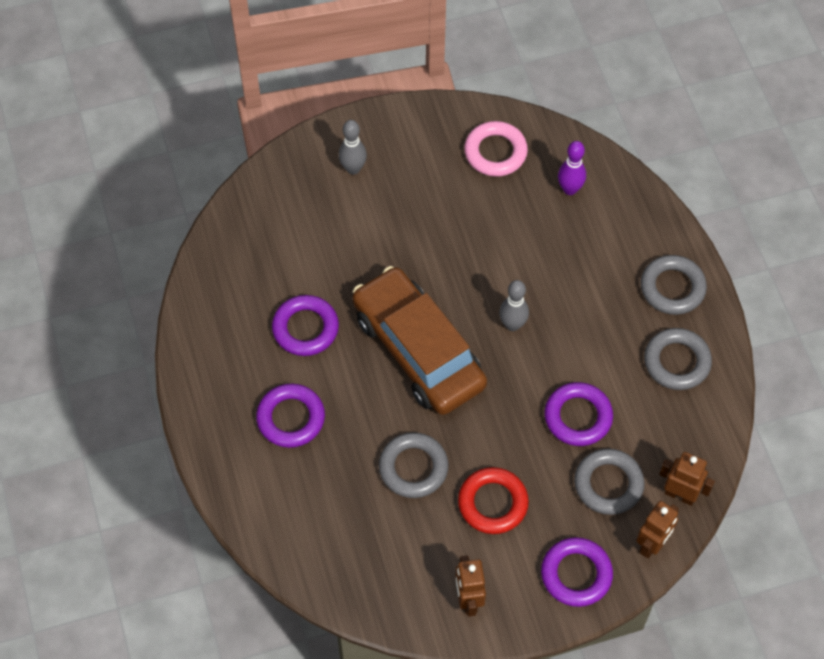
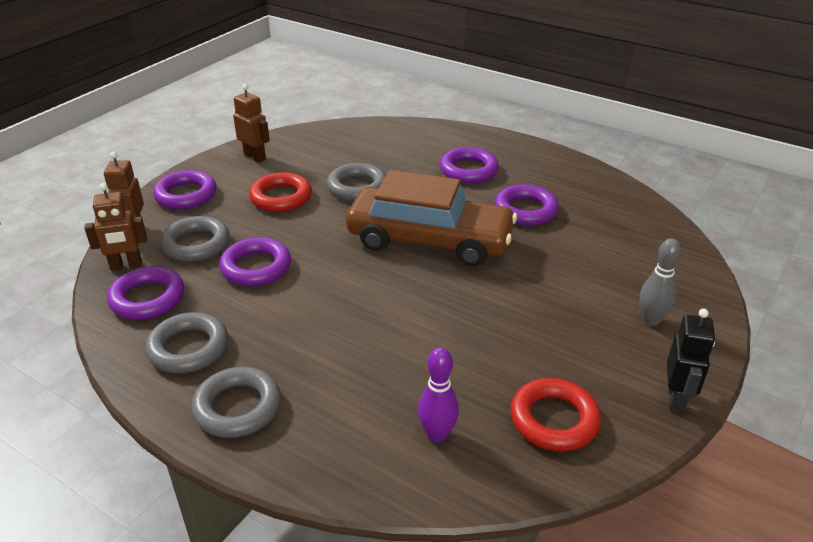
camera: 140 degrees right, 25 degrees down
pink ring [464,121,528,177] -> red ring [510,378,601,451]
grey bowling pin [499,280,529,331] -> none
none -> purple ring [107,266,184,320]
none -> black robot [667,309,715,413]

